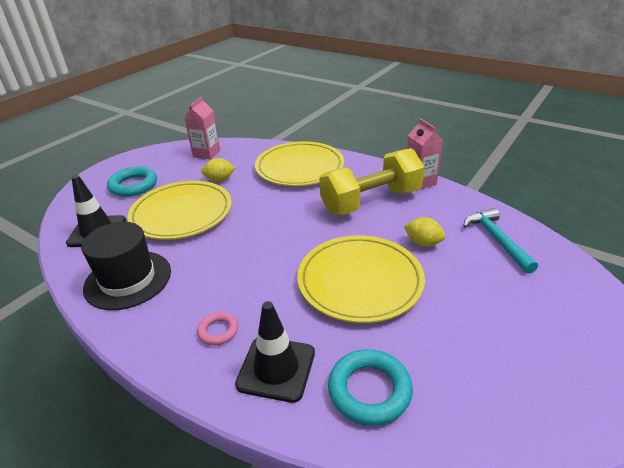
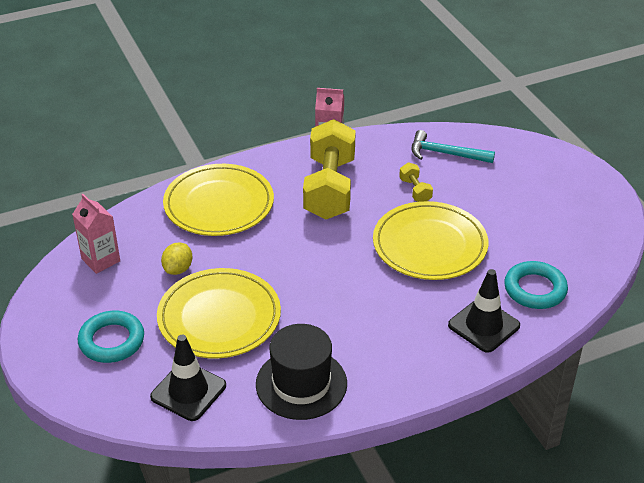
camera: 60 degrees left, 5 degrees up
pink ring [197,312,238,345] -> none
yellow lemon [404,217,445,247] -> yellow dumbbell [399,162,433,202]

